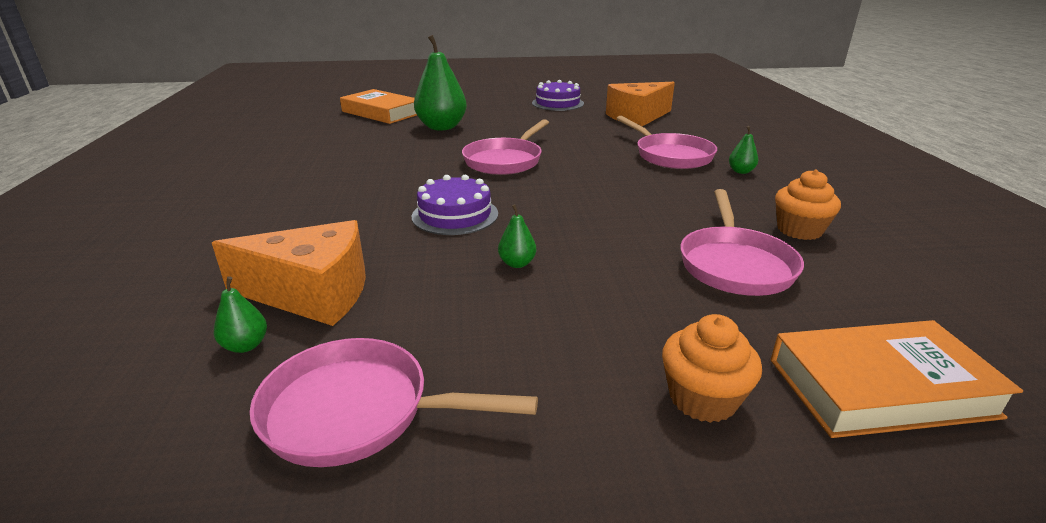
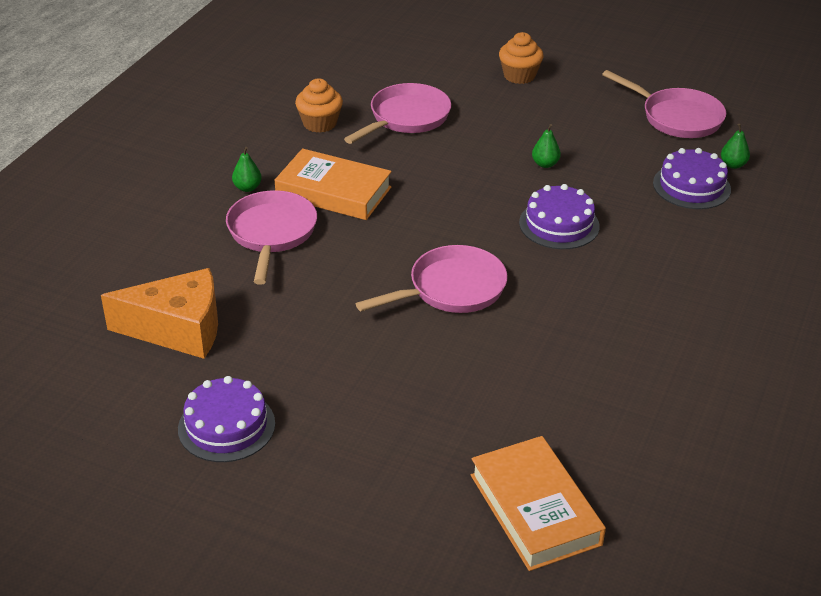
camera: 150 degrees left, 10 degrees up
orange cheese [212,220,366,326] -> purple cake [653,148,731,209]
green pear [414,35,467,130] -> none
orange book [771,320,1023,438] -> orange book moved to [275,149,392,220]

